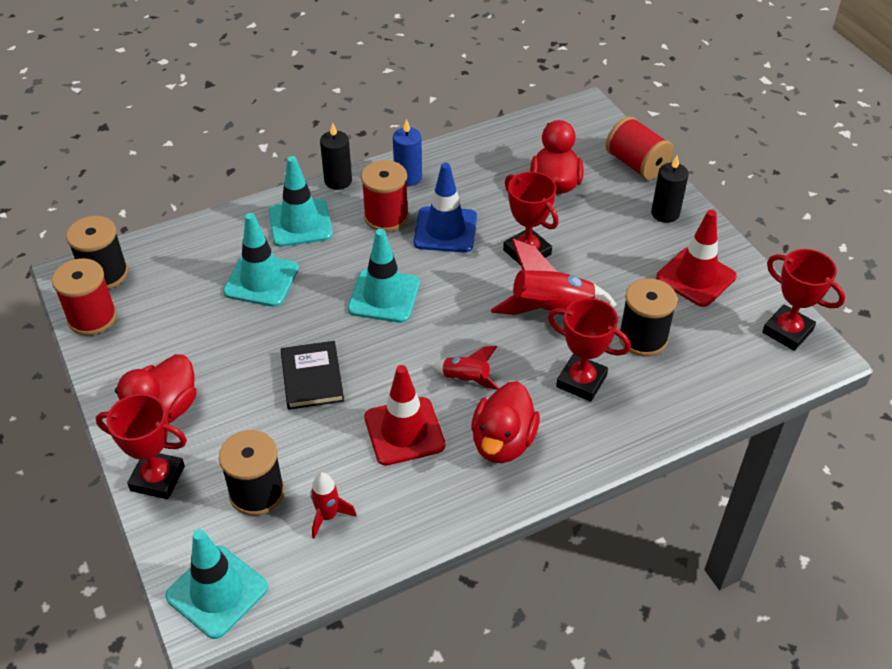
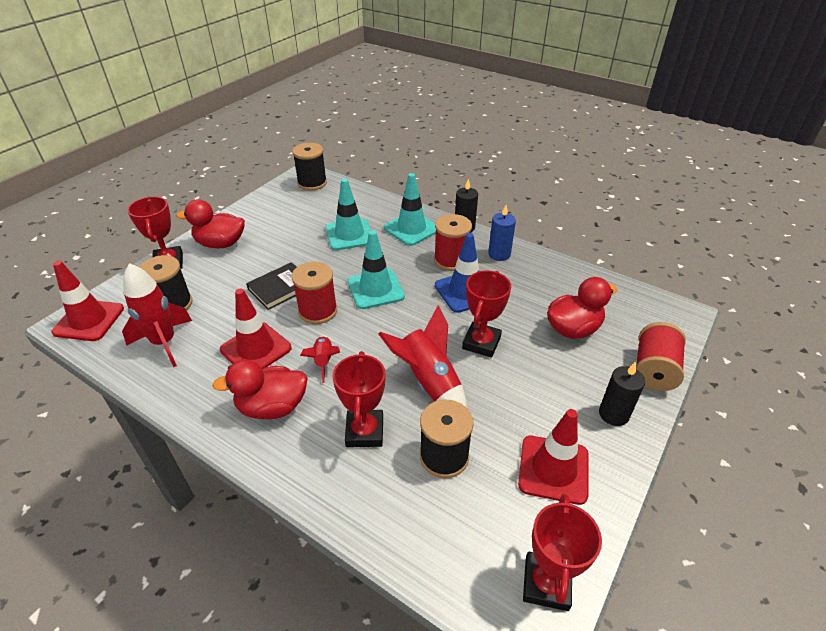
camera: 60 degrees right, 5 degrees down
red spool [52,258,117,335] -> red spool moved to [292,261,337,324]
turquoise traffic cone [165,529,268,639] -> red traffic cone [52,261,124,341]
red rocket [310,472,356,539] -> red rocket [122,263,192,367], size x1.80

